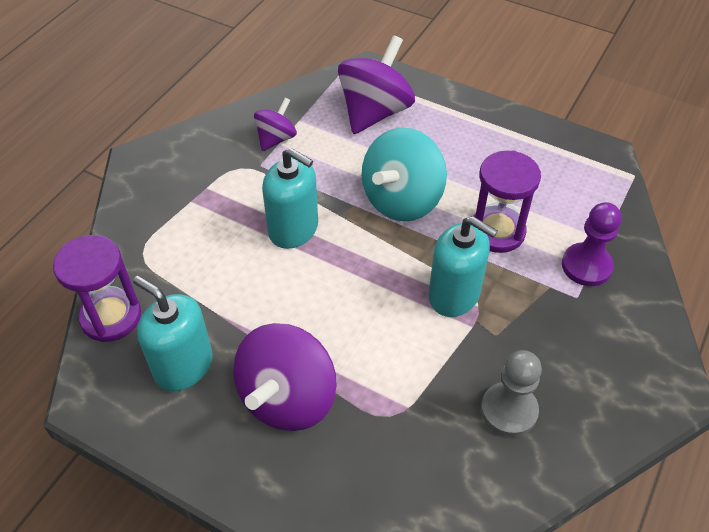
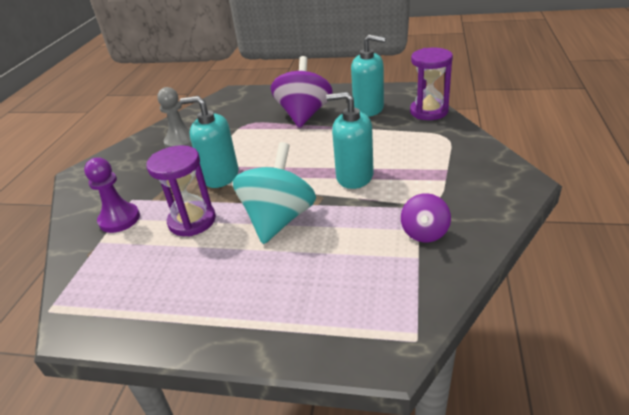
camera: 165 degrees right, 15 degrees down
purple spinning top [338,35,415,134] -> none

